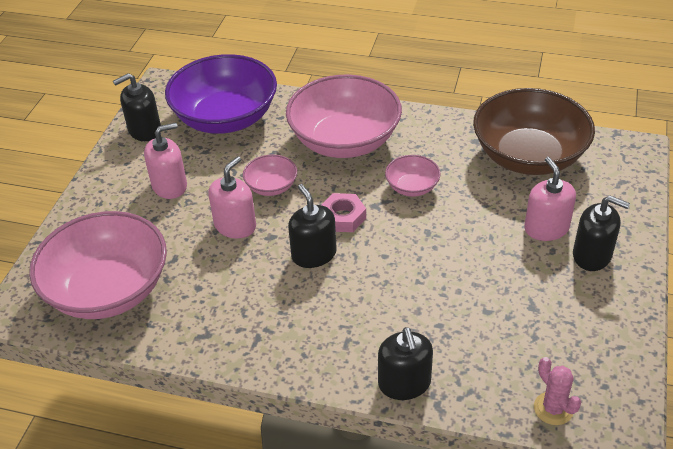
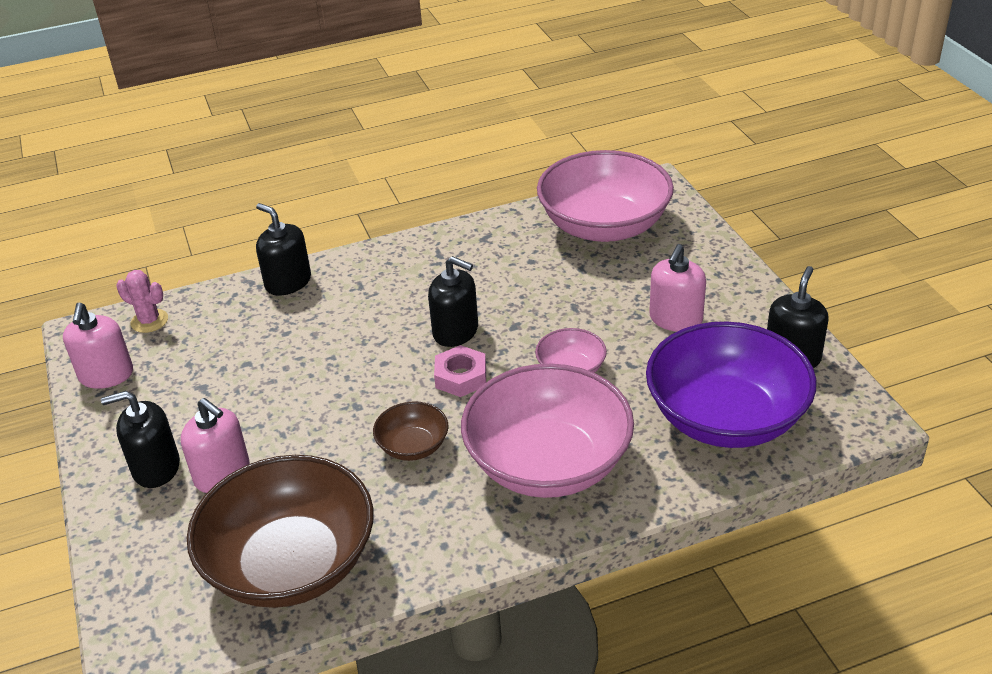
camera: 145 degrees right, 5 degrees down
pink soap dispenser [208,156,256,238] -> pink soap dispenser moved to [63,303,133,389]
pink bowl [385,155,441,197] -> brown bowl [373,401,448,461]

